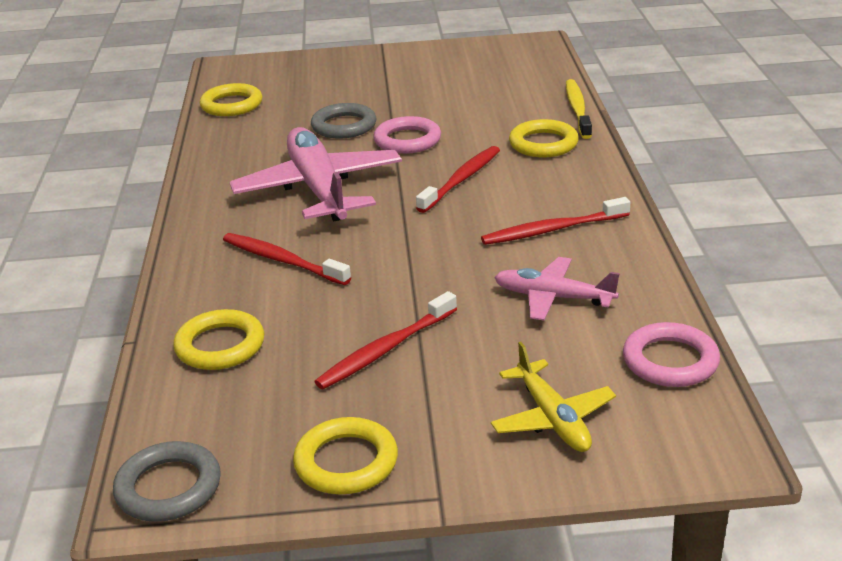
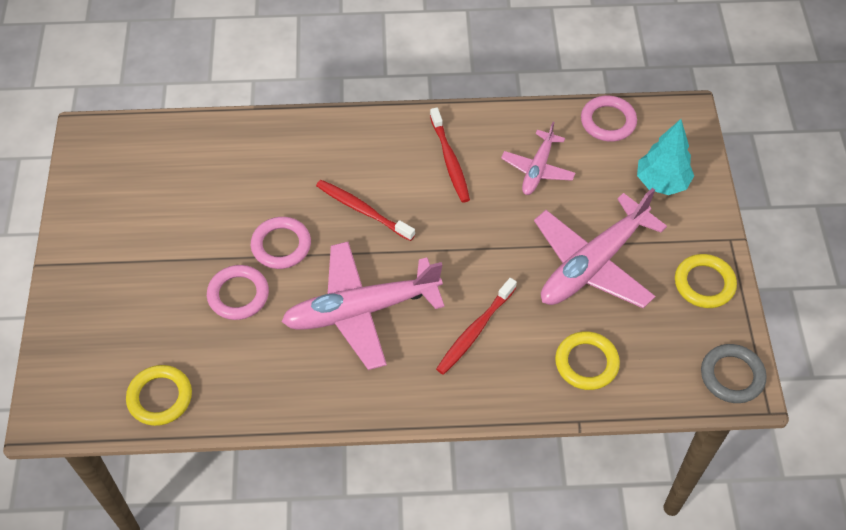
camera: 90 degrees left, 25 degrees up
grey ring [311,103,376,139] -> pink ring [207,265,269,320]
red toothbrush [314,291,457,389] -> pink plane [534,188,667,308]
yellow plane [491,342,616,452] -> turquoise tree [637,119,694,195]
yellow ring [509,119,579,157] -> none
yellow toothbrush [566,79,592,139] -> none

